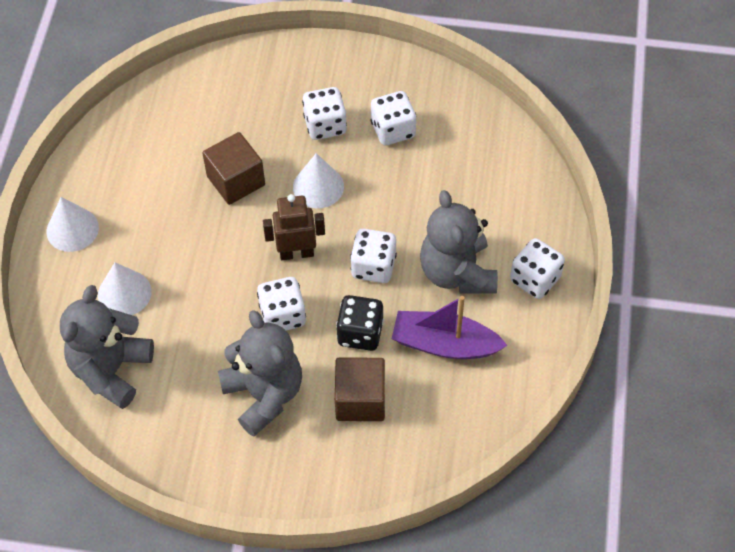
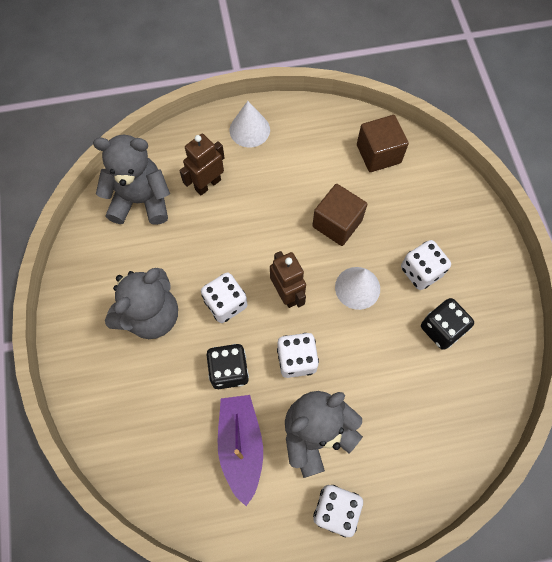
camera: 70 degrees right, 10 degrees up
white cone [98,262,152,315] -> brown robot [179,134,225,195]
brown cube [335,358,385,421] -> brown cube moved to [357,115,409,172]
white dice [371,91,416,145] -> black dice [421,298,474,350]

